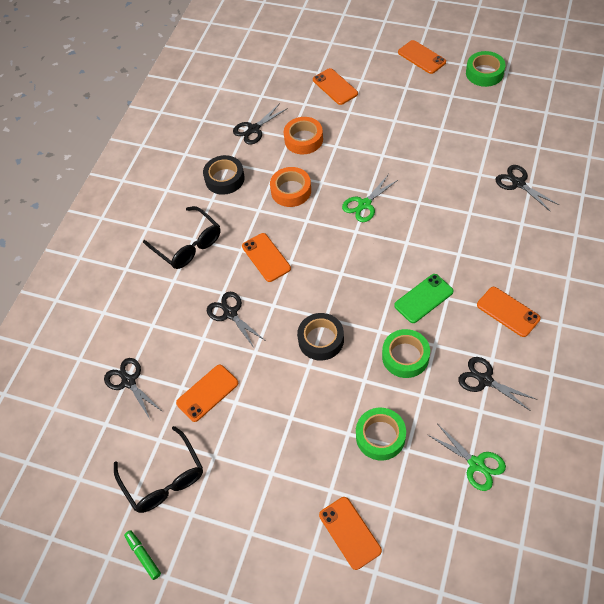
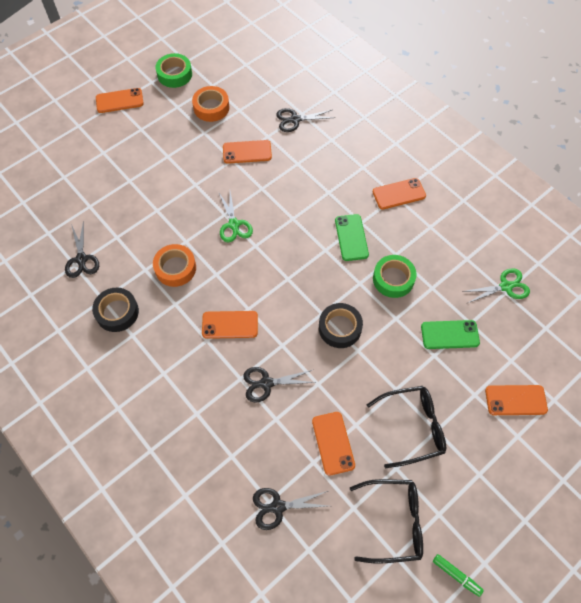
camera: 65 degrees left, 5 degrees up
green marker [124,530,161,580] -> green marker turned 135 degrees counterclockwise [433,554,484,597]
black glasses [143,206,220,269] -> black glasses moved to [367,386,446,468]
orange tape [284,117,323,154] -> orange tape moved to [192,86,230,122]
orange phone [313,68,358,105] -> orange phone moved to [223,140,272,164]
green tape [356,408,406,460] -> green phone [421,320,480,349]
black scissors [458,357,537,411] -> none

